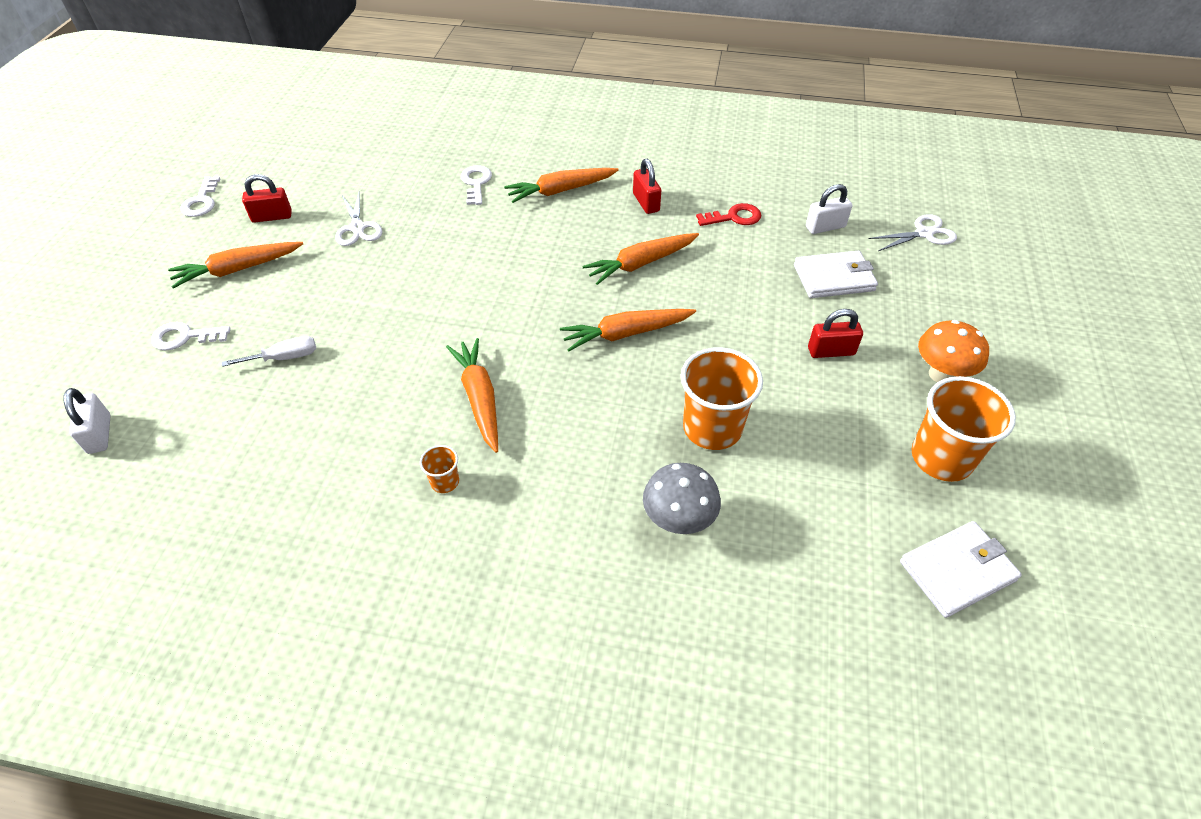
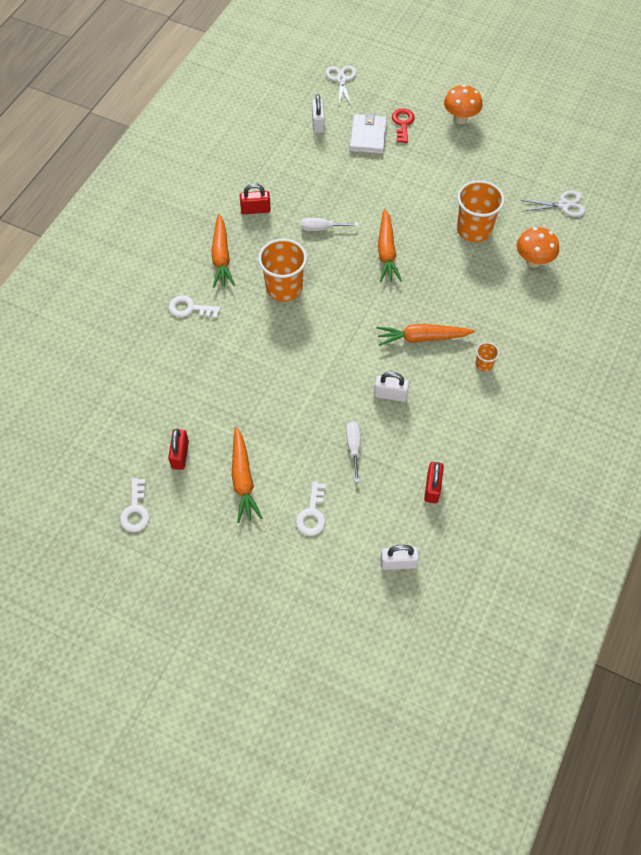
camera: 75 degrees left, 10 degrees up
white key [180,176,220,217] -> white key turned 75 degrees clockwise [120,478,150,532]
white scissors [335,192,383,246] -> white scissors moved to [520,191,585,217]
orange carrot [582,233,699,285] -> white screwdriver [301,218,358,231]
grey mushroom [643,463,721,534] -> orange mushroom [517,227,559,268]
red key [696,203,761,226] -> red key moved to [392,108,415,143]
red padlock [808,309,863,358] -> red padlock moved to [424,462,444,503]
white wallet [900,521,1022,618] -> none
orange cup [912,376,1016,482] -> orange cup moved to [258,239,307,302]
none -> white padlock [374,372,409,402]

